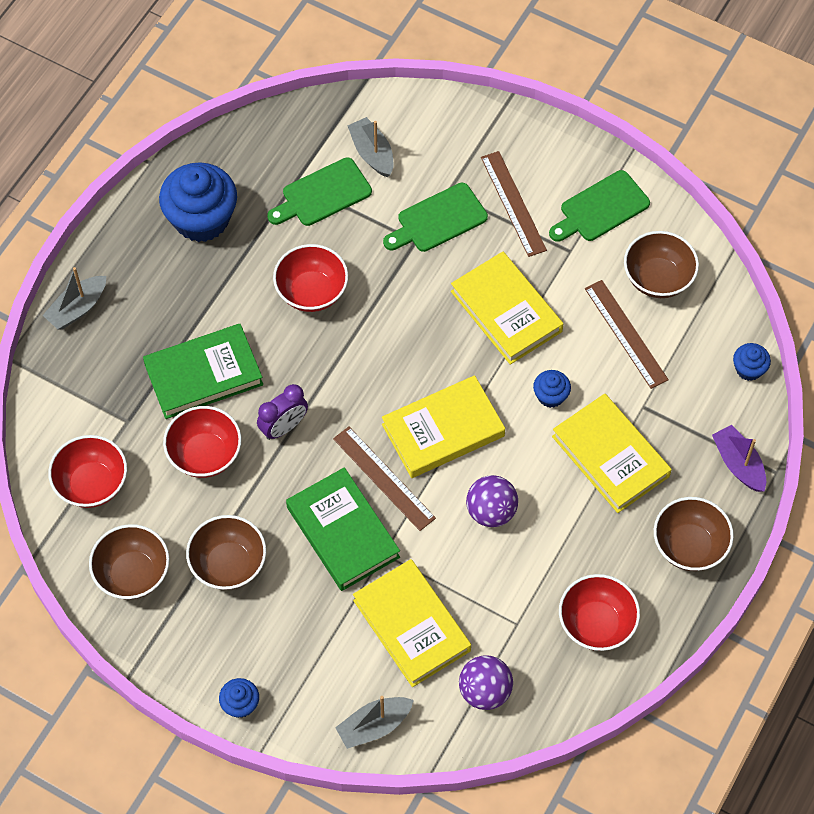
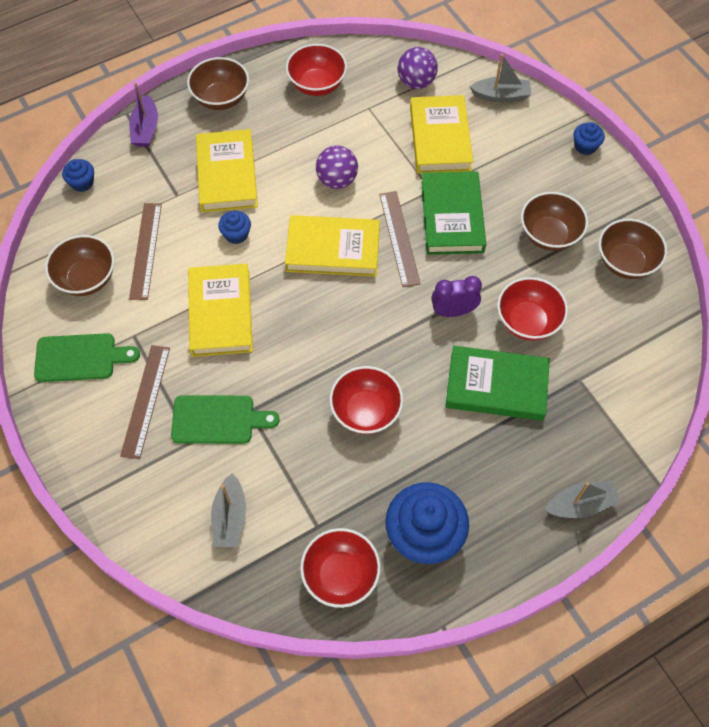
camera: 150 degrees left, 0 degrees up
red bowl [48,435,127,508] -> red bowl moved to [300,528,381,608]
green cutting board [267,157,372,226] -> none

